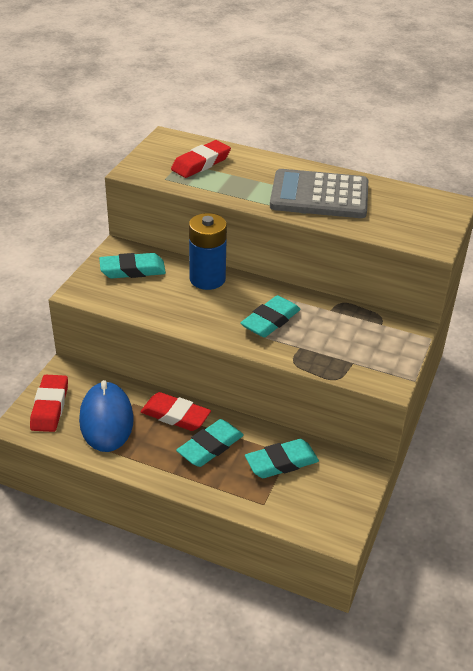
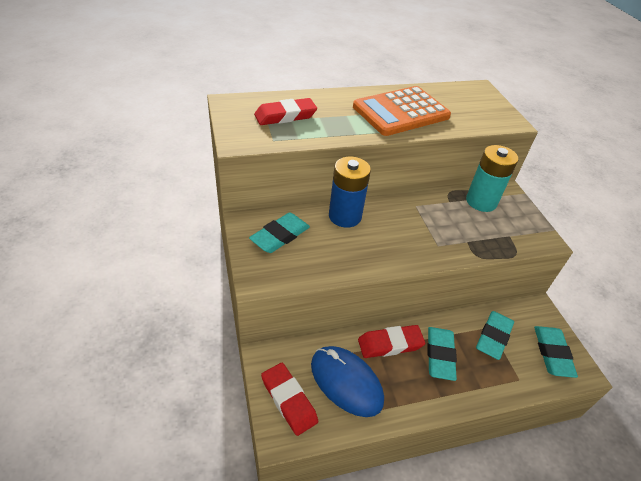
camera: 40 degrees left, 5 degrees up
red eraser [171,140,231,178] -> red eraser turned 60 degrees clockwise [254,98,317,125]
turquoise eraser [240,295,301,338] -> turquoise eraser moved to [534,326,578,378]
grey calculator [270,169,368,218] -> orange calculator [353,86,451,136]
none -> turquoise battery [466,145,518,212]

